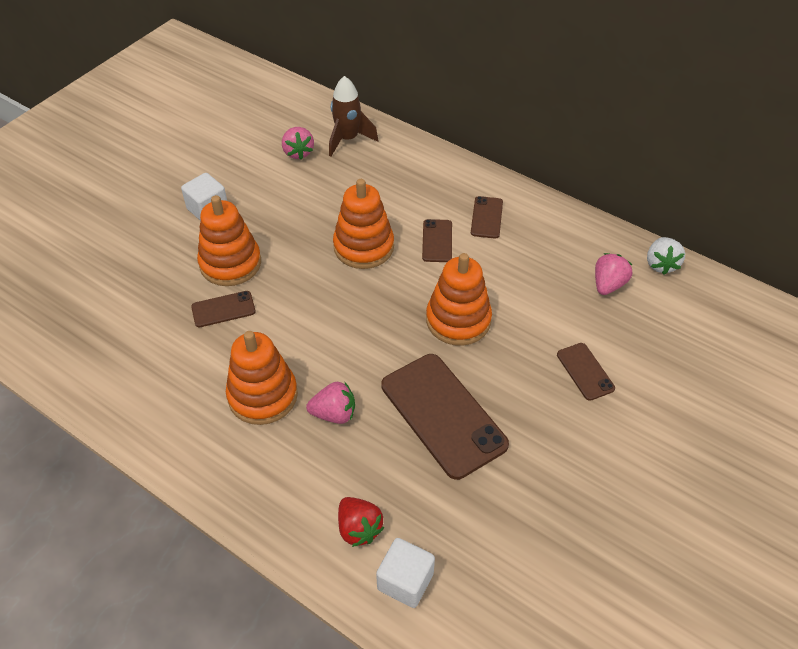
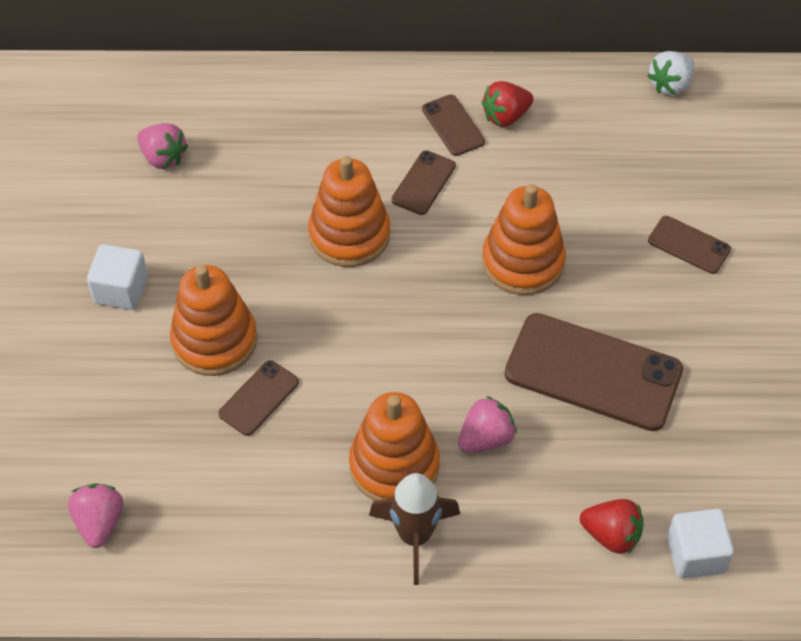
camera: 35 degrees left, 5 degrees up
brown rocket [329,76,378,156] -> brown rocket moved to [369,473,460,585]
brown phone [422,219,452,262] -> brown phone turned 60 degrees clockwise [392,150,456,215]
pink strawberry [595,253,632,295] -> pink strawberry moved to [68,483,123,548]
white strawberry [647,237,685,275] -> white strawberry turned 75 degrees clockwise [647,51,694,96]
none -> red strawberry [482,81,533,127]

